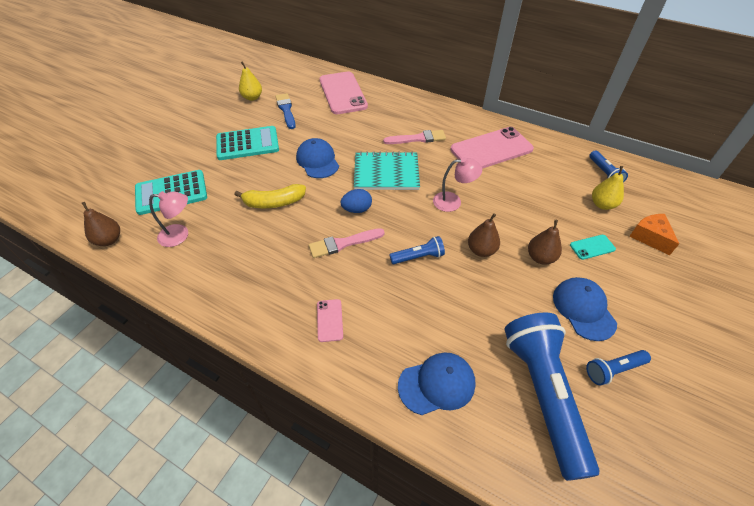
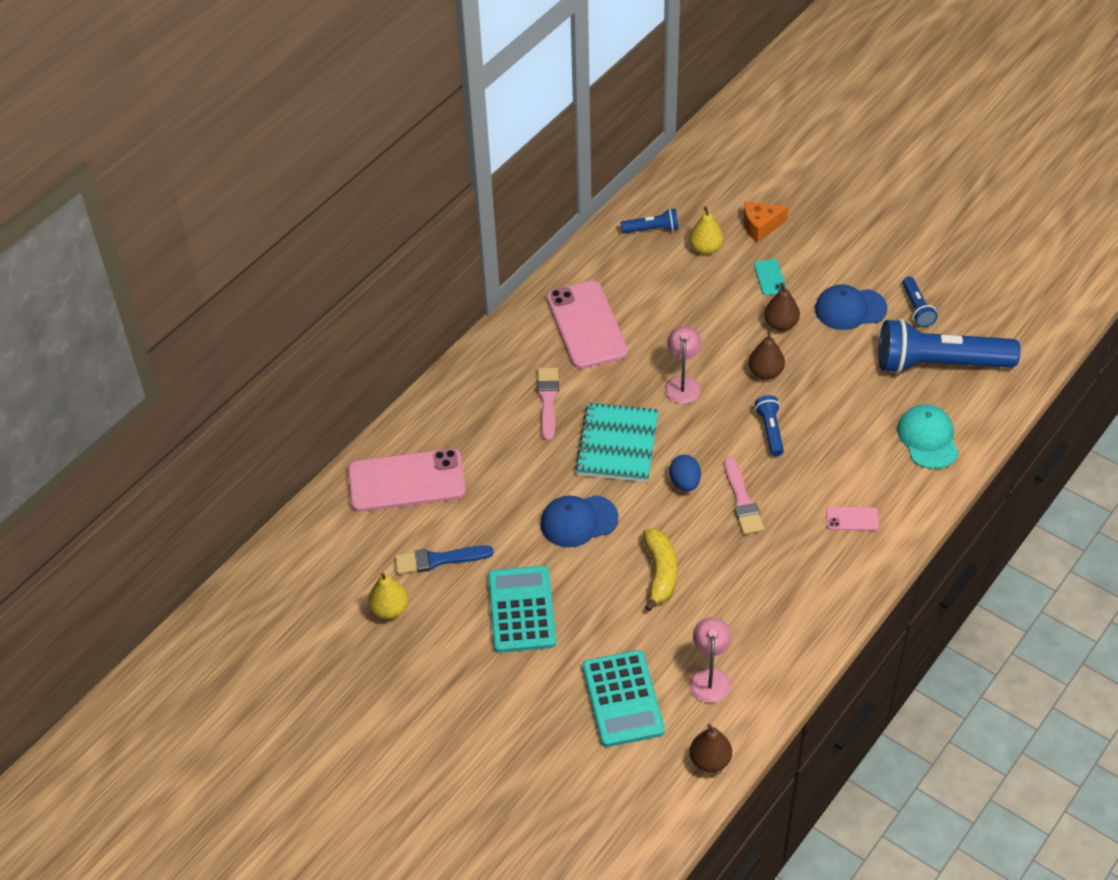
camera: 80 degrees left, 0 degrees up
blue cap [398,352,476,415] -> turquoise cap [897,404,959,469]

